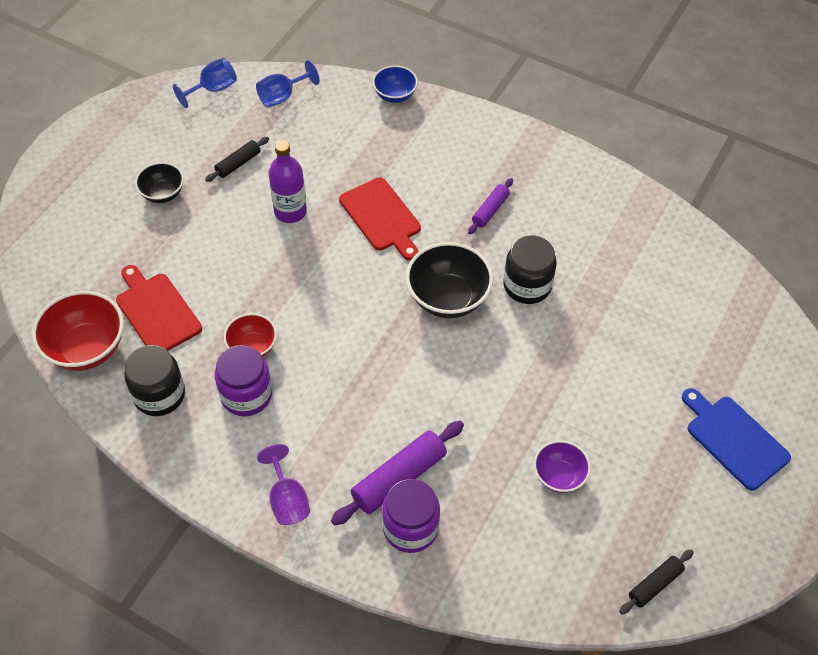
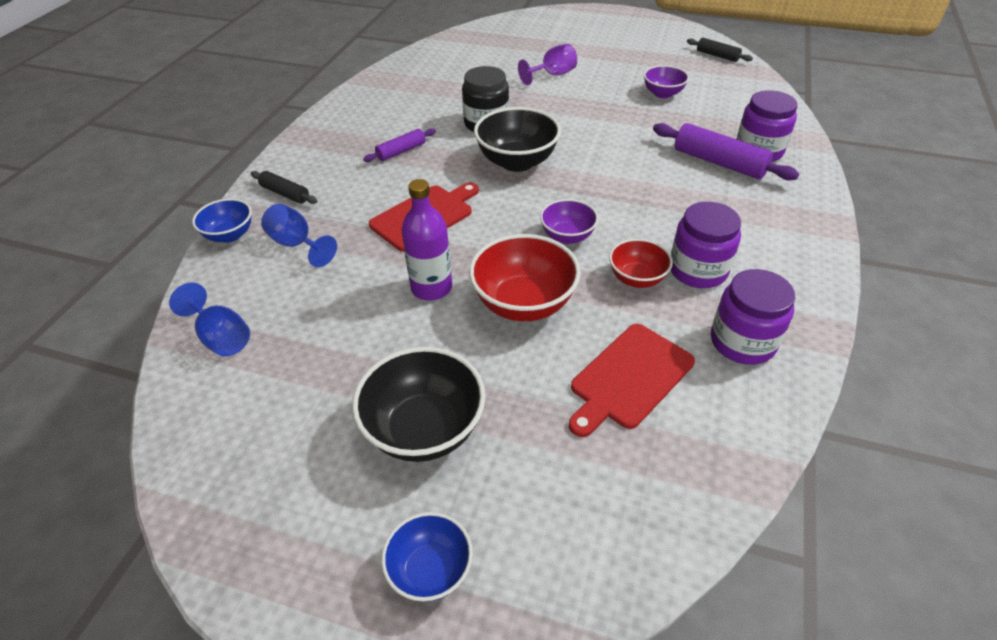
camera: 100 degrees left, 10 degrees down
red bowl [32,291,124,371] -> red bowl moved to [469,234,581,321]
black jar [124,345,185,416] -> purple jar [711,269,795,365]
black bowl [135,162,184,203] -> black bowl [352,347,486,462], size x1.68
blue goblet [173,58,237,108] -> blue goblet moved to [261,204,337,267]
black rolling pin [205,137,269,182] -> black rolling pin moved to [251,171,317,204]
purple goblet [257,444,310,525] -> purple goblet moved to [518,44,577,85]
purple rolling pin [468,178,513,234] -> purple rolling pin turned 60 degrees counterclockwise [363,128,436,162]
blue cutting board [682,388,791,491] -> none
none -> blue bowl [381,512,473,602]
none -> purple bowl [540,199,598,244]

